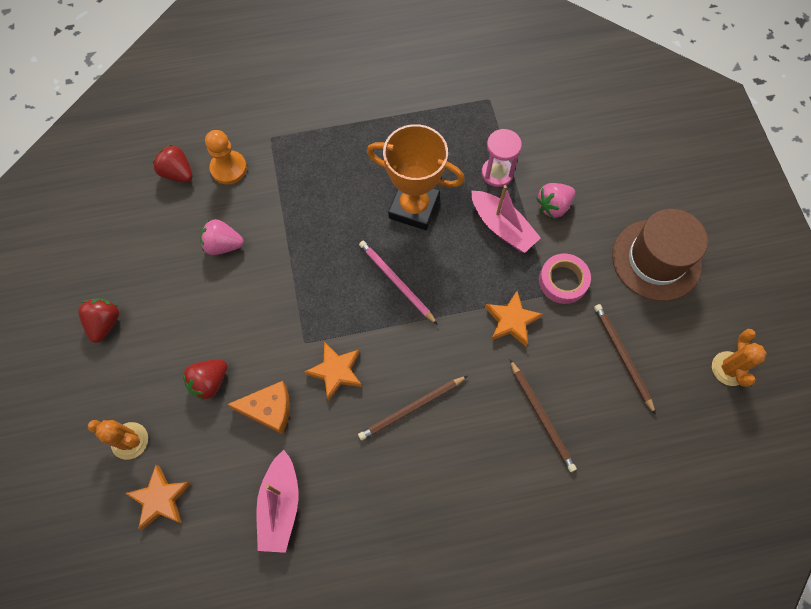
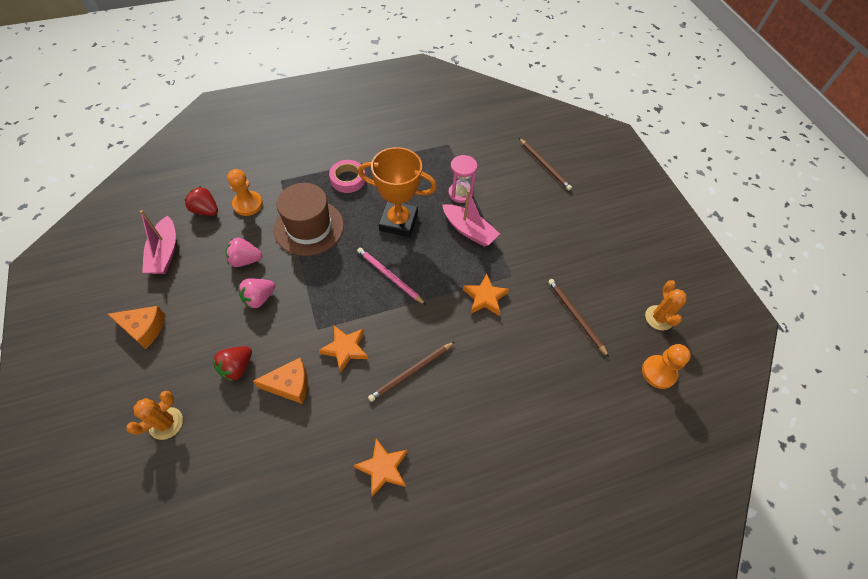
camera: 10 degrees left, 10 degrees down
red strawberry [78,298,119,343] -> orange cheese [108,306,165,349]
orange cactus [88,420,148,460] -> orange cactus turned 60 degrees counterclockwise [126,391,183,440]
orange star [125,465,191,530] -> orange star moved to [353,438,408,497]
pink boat [256,450,298,553] -> pink boat moved to [140,210,176,274]
brown pencil [510,360,577,472] -> brown pencil moved to [519,138,572,190]
pink strawberry [536,183,575,218] -> pink strawberry moved to [238,278,275,309]
pink tape [539,254,591,304] -> pink tape moved to [329,160,365,193]
brown hat [612,209,708,301] -> brown hat moved to [274,183,344,256]
none -> orange pawn [642,344,691,389]

